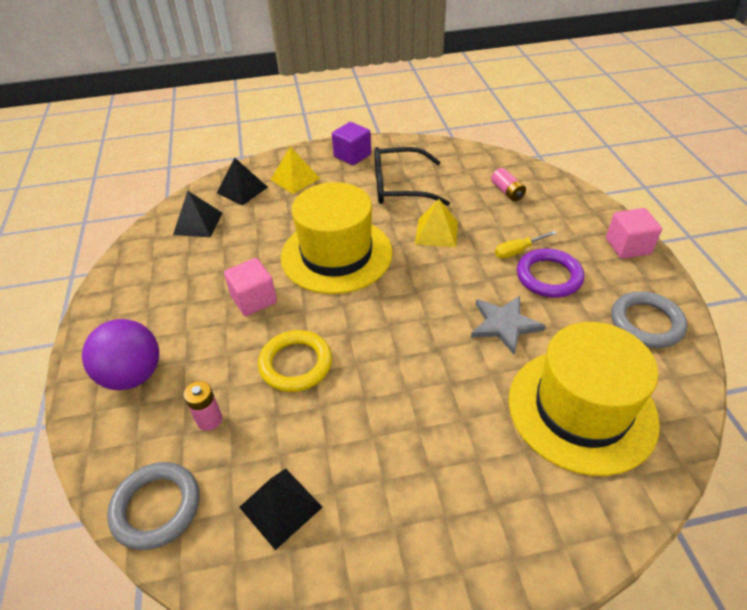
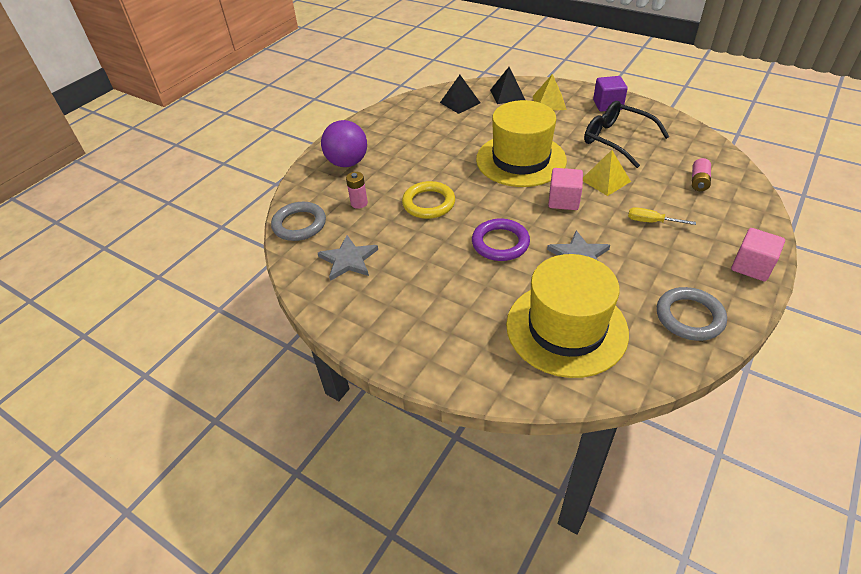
camera: 45 degrees right, 0 degrees up
pink cube [224,258,277,316] -> pink cube moved to [548,168,583,210]
black pyramid [239,469,323,550] -> grey star [318,235,378,281]
purple ring [517,248,584,298] -> purple ring moved to [472,219,530,261]

